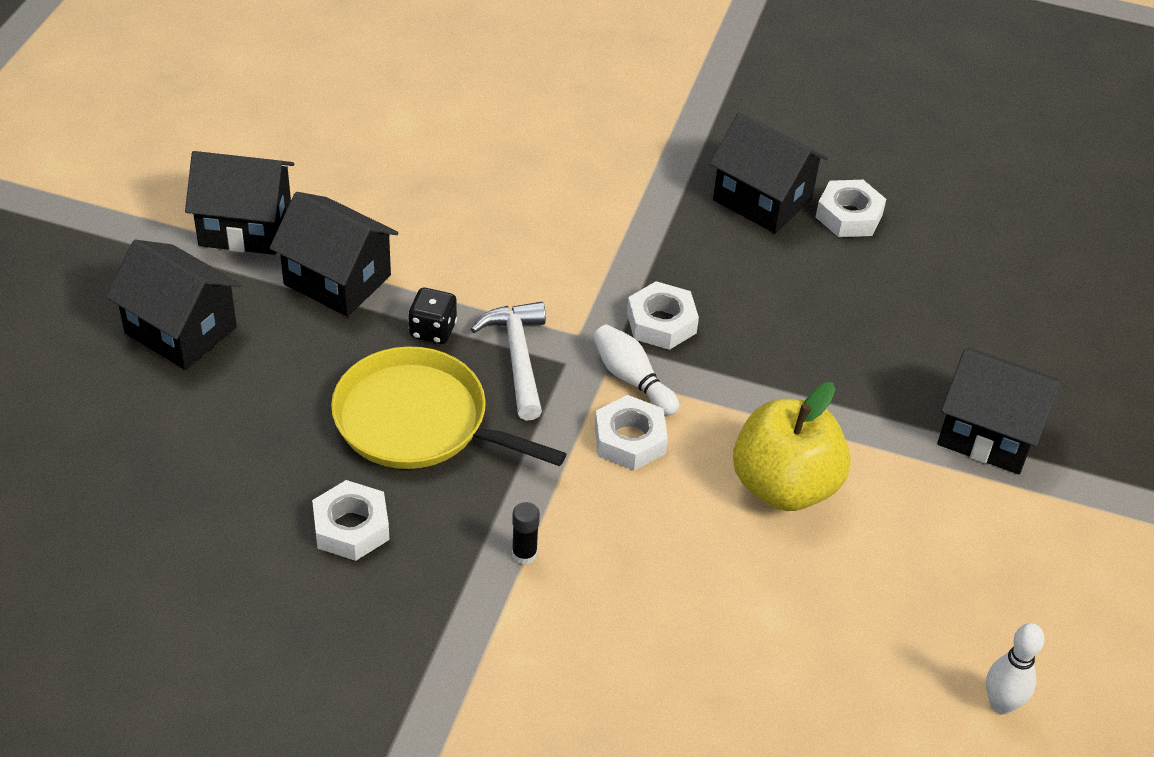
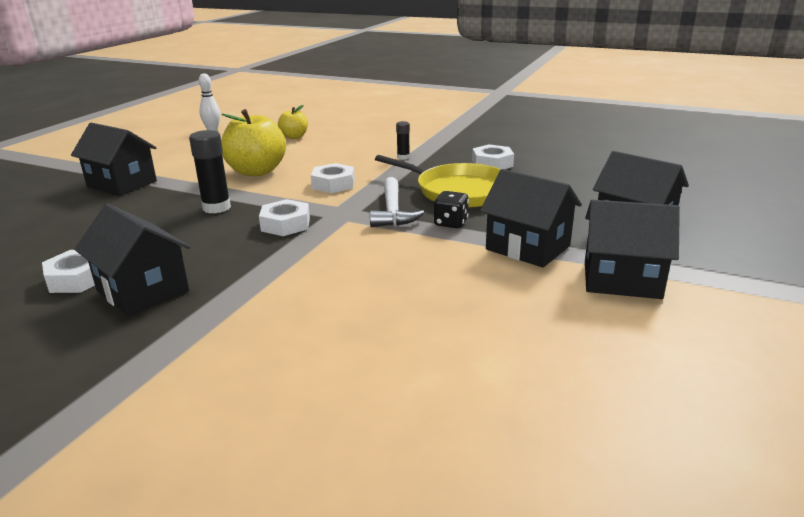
camera: 170 degrees left, 20 degrees down
white bowling pin [593,324,679,415] -> none
none -> black glue stick [189,130,231,213]
none -> yellow apple [278,105,308,139]

